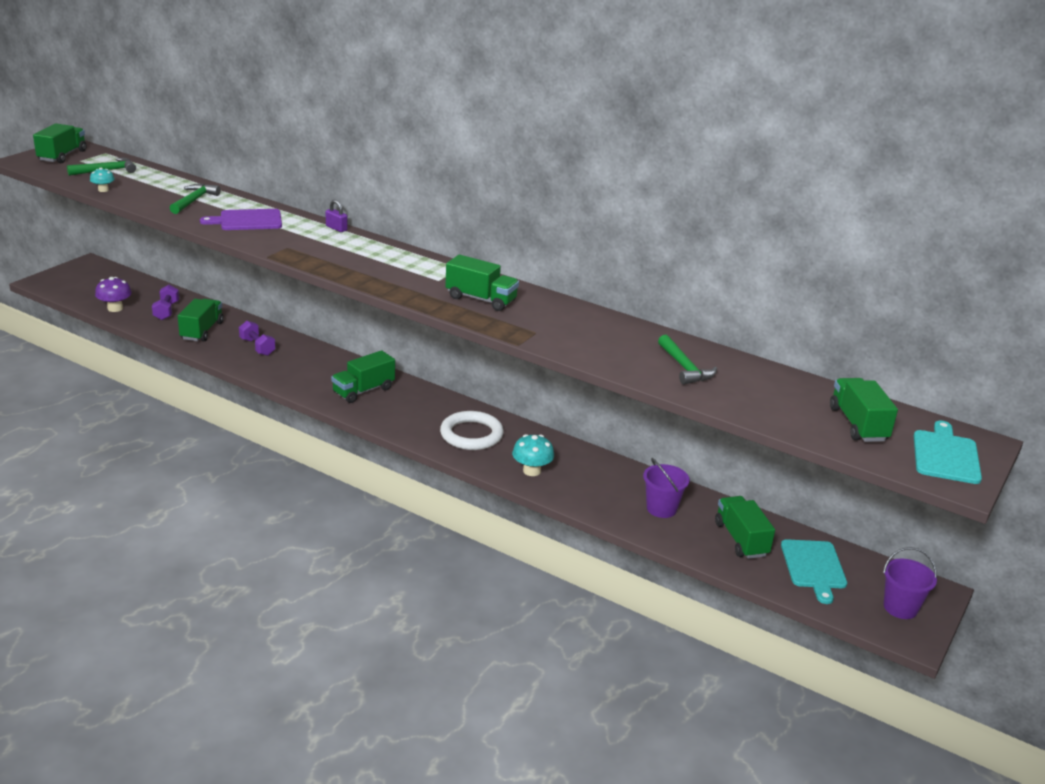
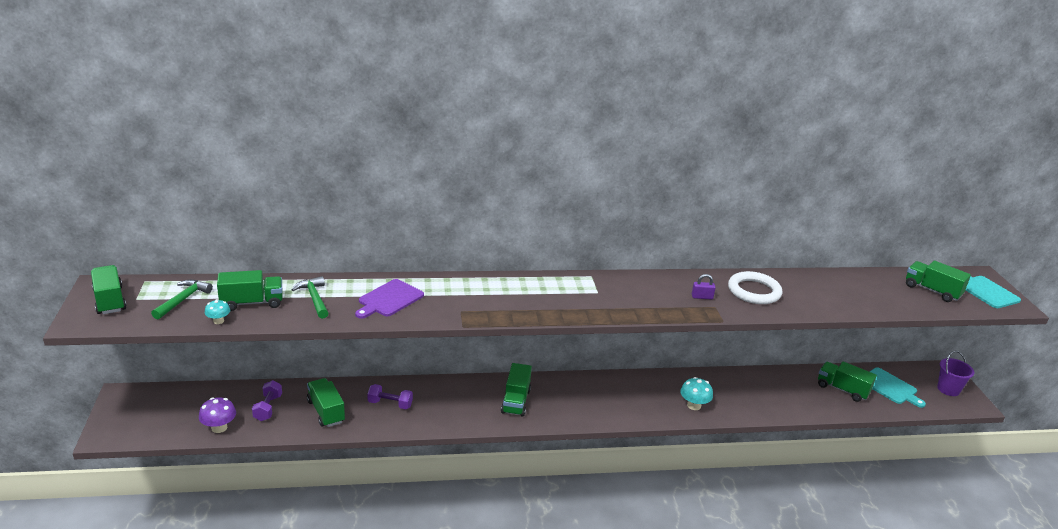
camera: 40 degrees left, 0 degrees up
purple dumbbell [152,285,179,320] -> purple dumbbell turned 45 degrees clockwise [252,380,282,421]
purple padlock [325,200,348,232] -> purple padlock moved to [692,274,716,300]
white ring [440,411,504,450] -> white ring moved to [728,271,782,304]
green truck [445,255,519,311] -> green truck moved to [217,270,283,311]
purple bucket [643,458,690,518] -> none
green hammer [658,335,717,385] -> none

